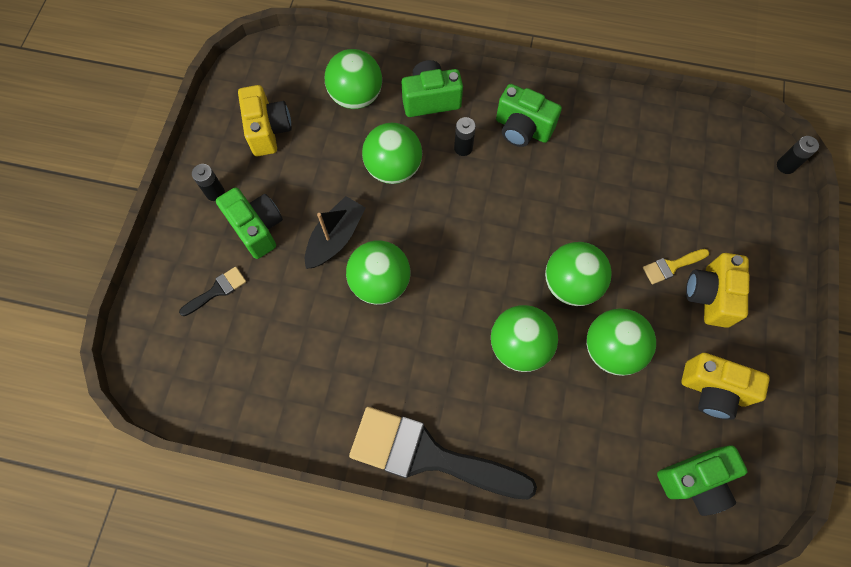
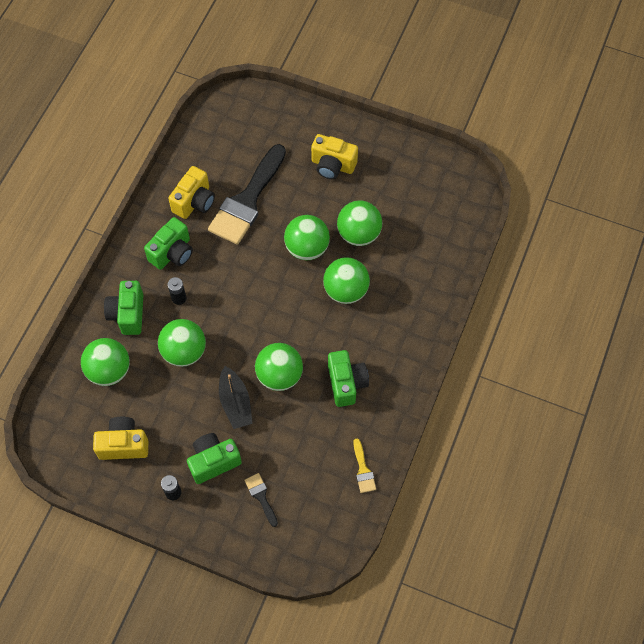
camera: 80 degrees left, 5 degrees down
black boat [305,196,366,269] -> black boat turned 150 degrees counterclockwise [219,366,253,429]
black brush [349,407,537,499] -> black brush moved to [208,144,286,245]
yellow brush [643,249,709,284] -> yellow brush moved to [353,439,376,493]
green camera [657,445,747,516] -> green camera moved to [328,350,369,407]
yellow camera [681,353,770,420] -> yellow camera moved to [168,166,215,219]
black battery [777,136,819,174] -> none

